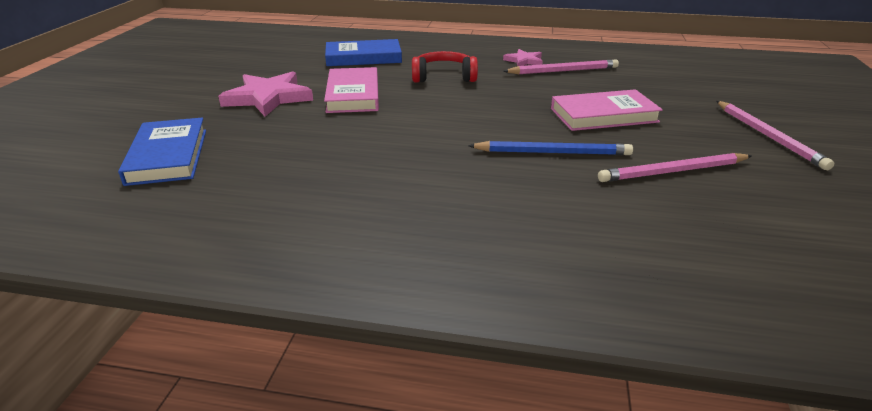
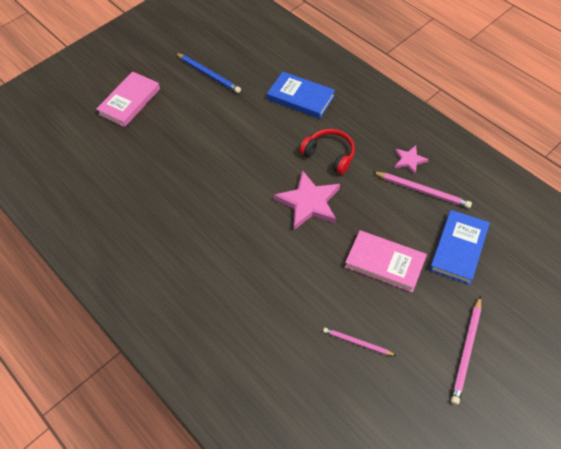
camera: 40 degrees right, 25 degrees up
blue book [118,118,206,186] -> blue book moved to [430,210,490,285]
pink star [218,71,313,117] -> pink star moved to [274,170,340,230]
pink book [324,67,379,113] -> pink book moved to [96,72,160,127]
blue pencil [468,141,633,155] -> blue pencil moved to [176,53,241,93]
pink pencil [598,153,752,182] -> pink pencil [323,328,396,356], size x0.65

